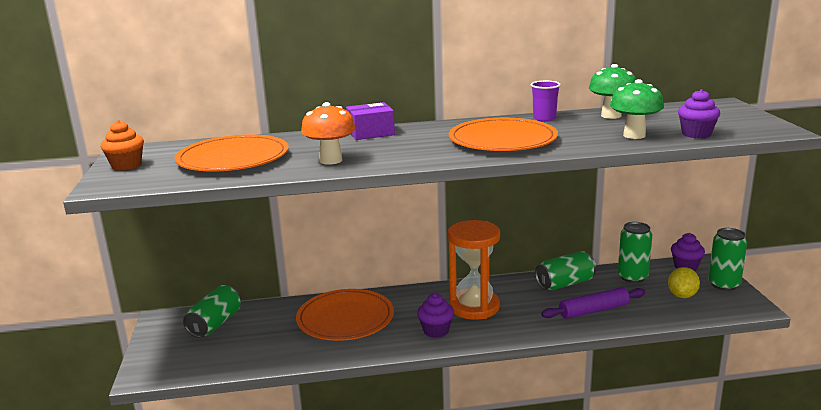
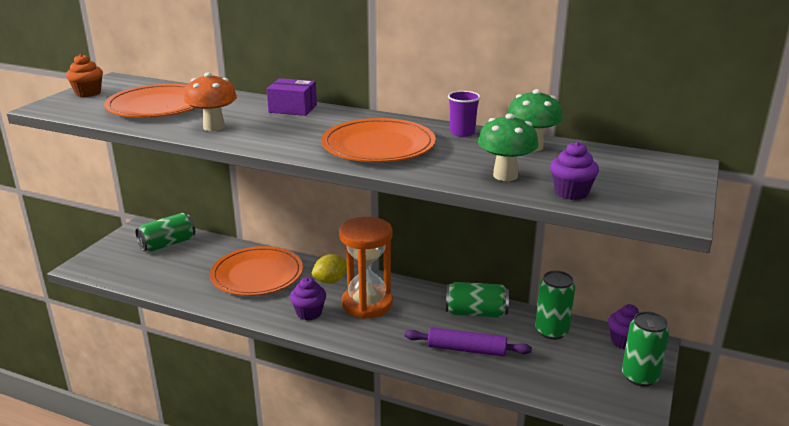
camera: 30 degrees right, 5 degrees up
yellow lemon [668,267,700,298] -> yellow lemon moved to [312,254,347,284]

